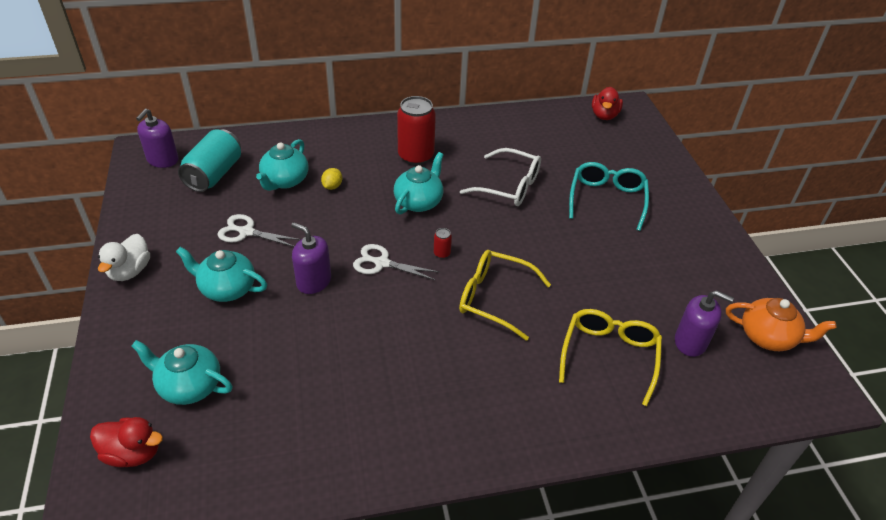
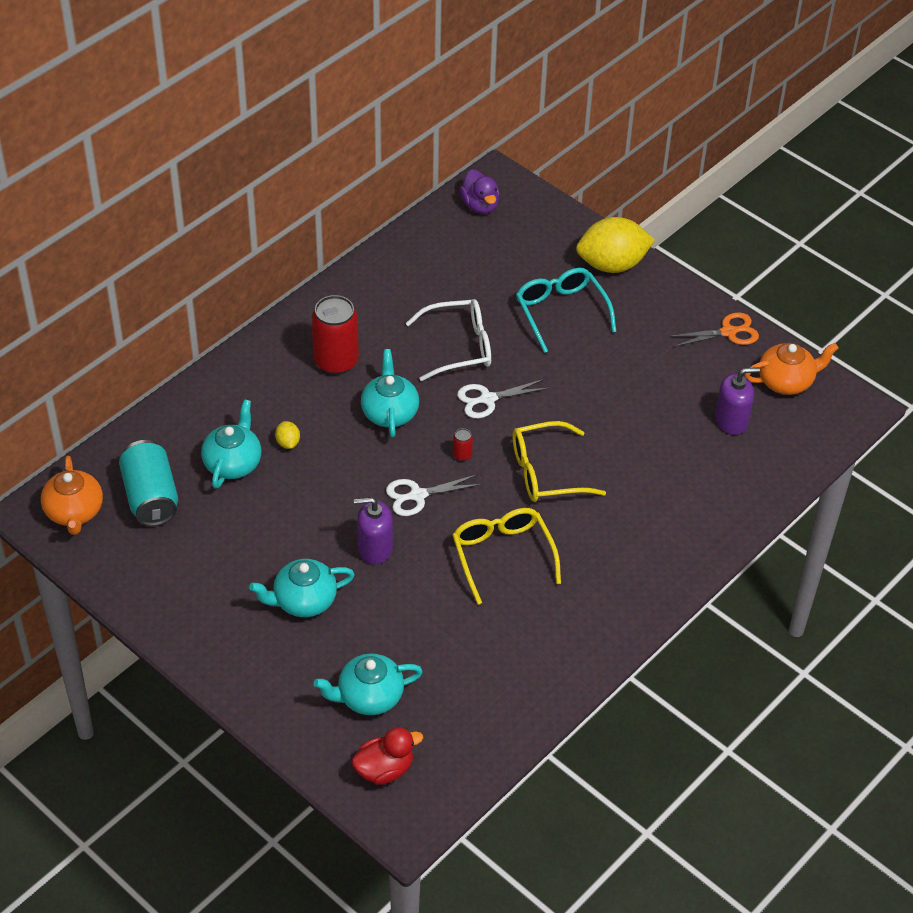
camera: 35 degrees left, 5 degrees up
white duck [98,234,150,281] -> none
purple soap dispenser [136,109,179,168] -> orange teapot [41,456,103,535]
white scissors [218,214,301,247] -> white scissors moved to [457,379,549,418]
turquoise teapot [256,139,309,191] -> turquoise teapot turned 150 degrees counterclockwise [201,399,261,489]
yellow glasses [559,309,662,406] -> yellow glasses moved to [452,508,561,605]
red duck [592,87,623,120] -> purple duck [459,169,500,214]
none -> yellow lemon [576,217,655,273]
none -> orange scissors [669,312,759,347]

